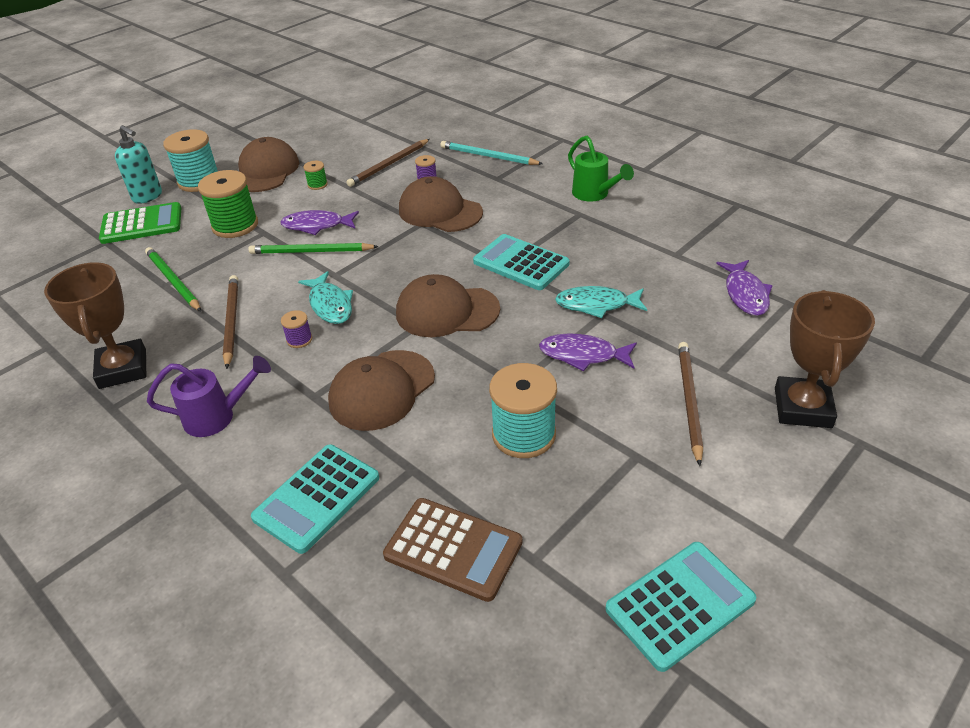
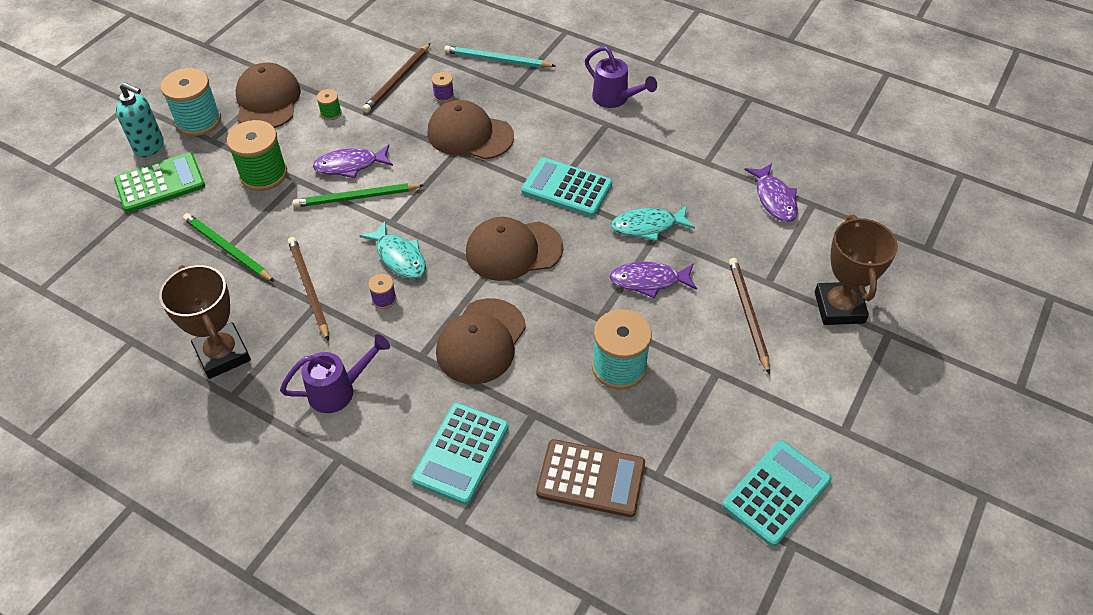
camera: 15 degrees left, 10 degrees up
green watering can [568,136,634,202] -> purple watering can [585,46,657,108]

